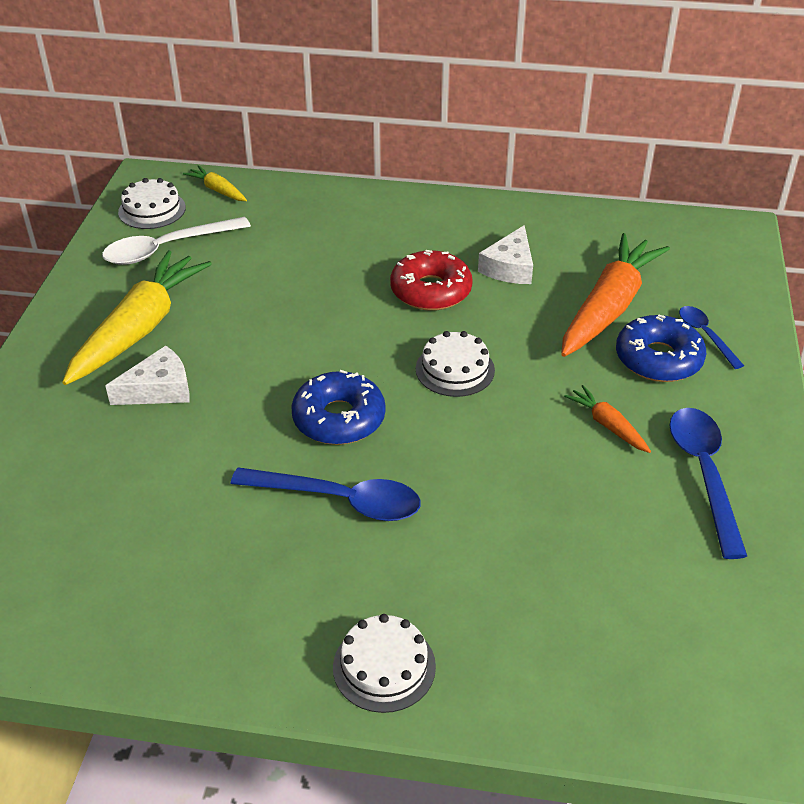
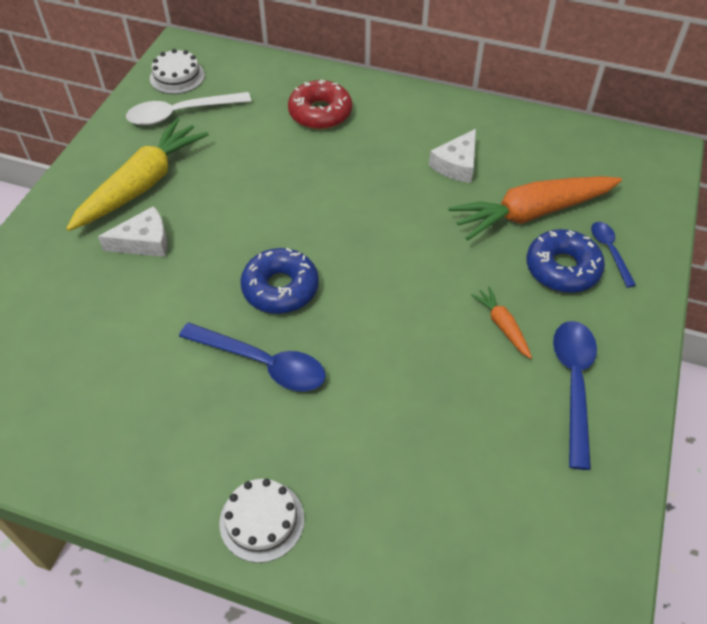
camera: 10 degrees right, 10 degrees up
yellow carrot [183,165,247,201] -> none
red donut [390,250,473,311] -> red donut moved to [288,80,352,129]
white cake [416,331,495,397] -> none
orange carrot [561,233,670,357] -> orange carrot turned 150 degrees counterclockwise [448,176,622,241]

